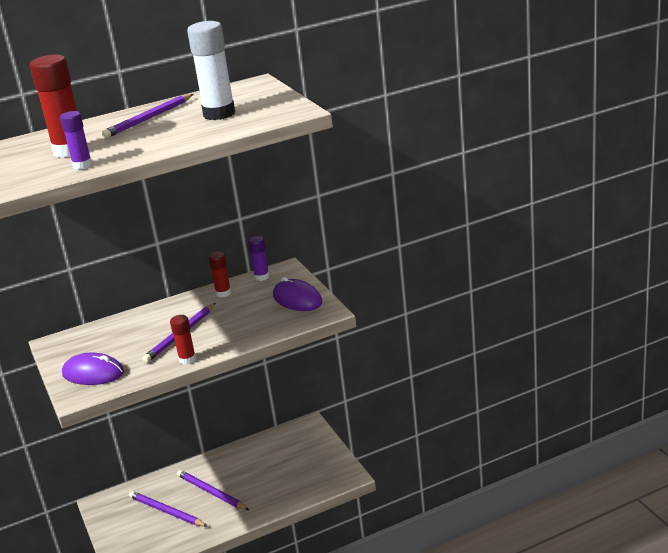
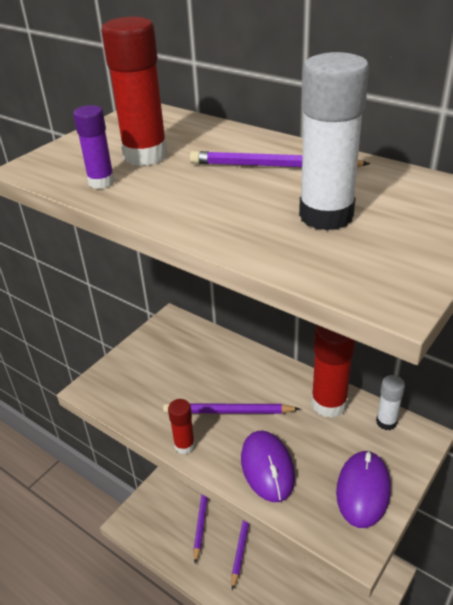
camera: 60 degrees right, 10 degrees up
purple mouse [62,353,124,385] -> purple mouse moved to [241,431,295,502]
red glue stick [208,252,231,297] -> red glue stick [311,325,355,418], size x1.80
purple glue stick [248,236,269,281] -> white glue stick [376,375,405,430]

